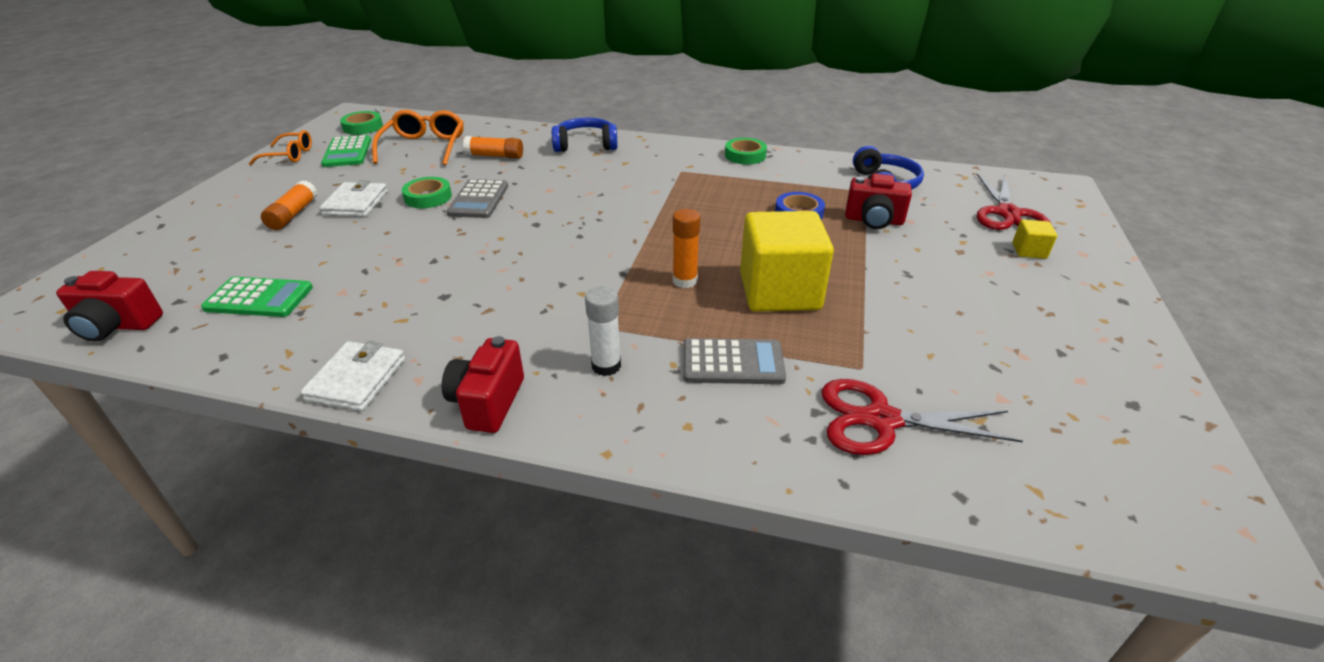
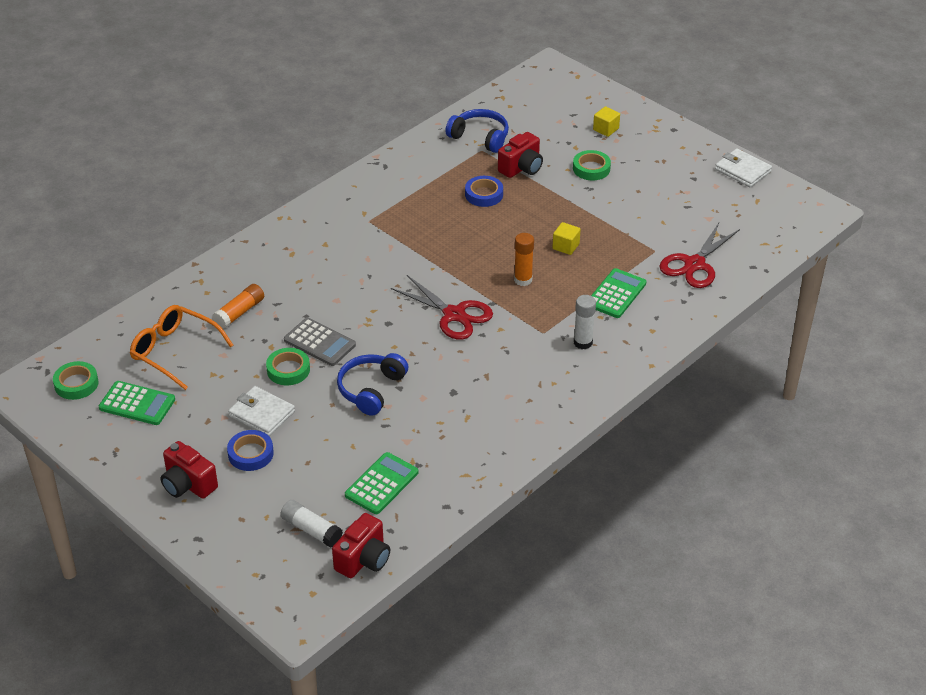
camera: 60 degrees left, 5 degrees up
orange glasses [249,130,312,165] -> none
orange glue stick [261,180,318,230] -> blue tape [227,430,274,471]
white wallet [300,341,405,411] -> white wallet moved to [715,148,772,187]
red camera [442,336,524,433] -> red camera moved to [160,441,218,499]
blue headphones [552,118,618,152] -> blue headphones moved to [337,353,408,416]
grey calculator [683,338,786,384] -> green calculator [591,268,646,318]
green tape [725,138,767,165] -> green tape moved to [573,150,611,180]
yellow cube [740,211,834,312] -> yellow cube [552,222,581,255], size x0.42
red scissors [977,174,1051,230] -> red scissors moved to [391,275,493,340]
none -> white glue stick [280,500,343,548]

